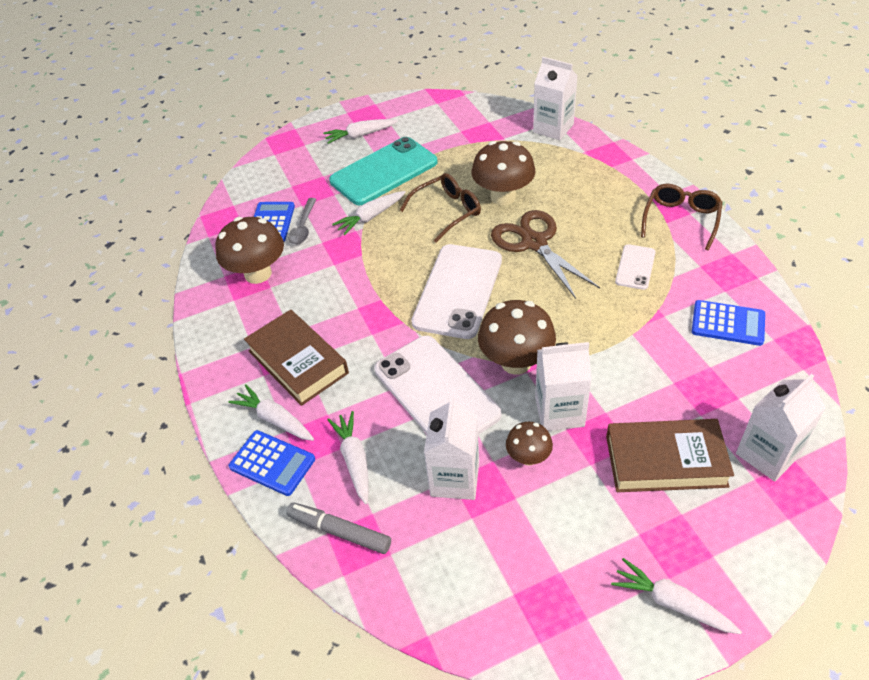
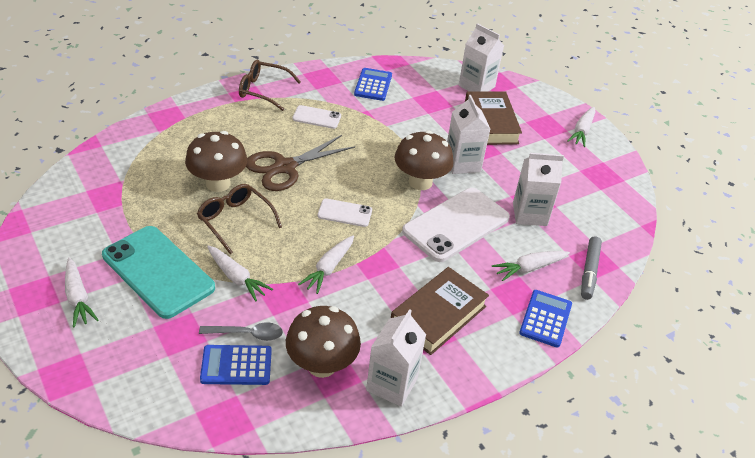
camera: 105 degrees left, 5 degrees down
white carrot [228,384,314,441] -> white carrot moved to [298,235,354,294]
white phone [411,244,502,339] -> white phone [318,198,372,227], size x0.49
brown mushroom [506,422,553,466] -> none
white carton [533,57,578,140] -> white carton moved to [366,309,426,407]

